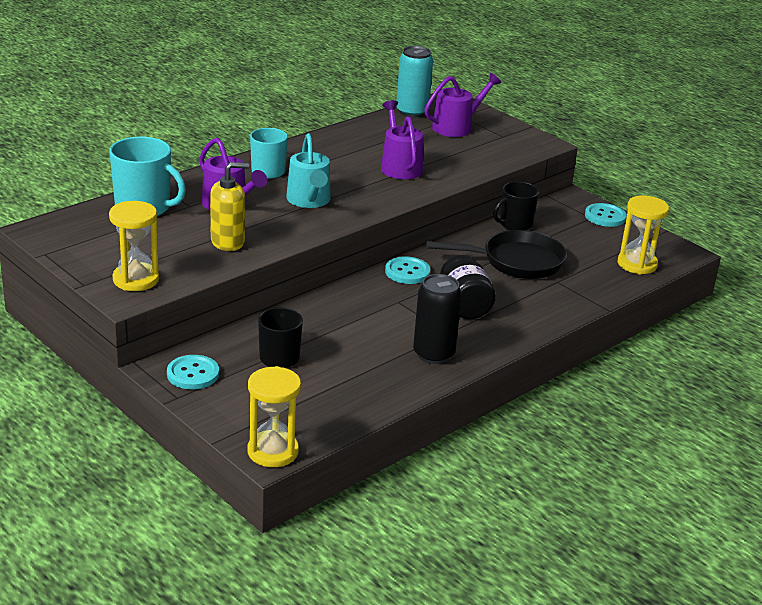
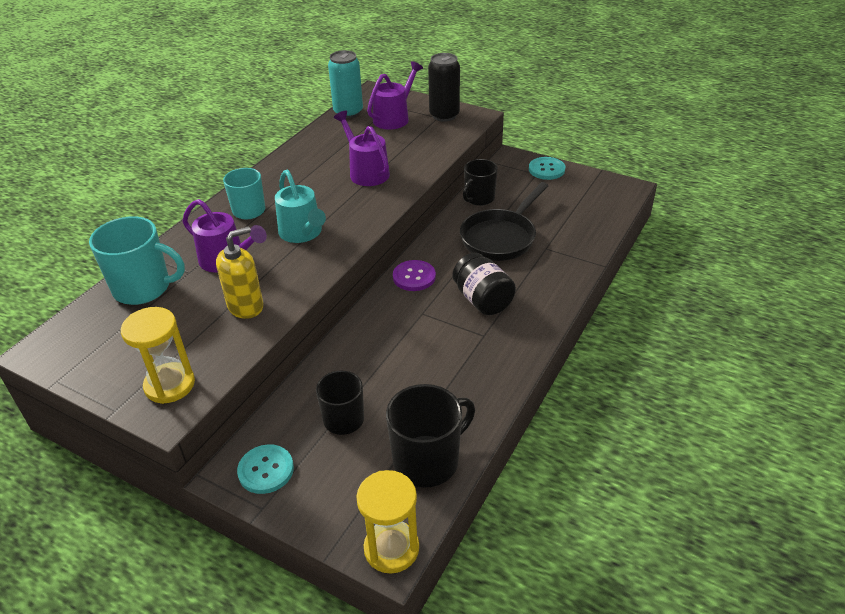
camera: 15 degrees left, 10 degrees up
turquoise button [385,256,430,284] -> purple button [393,260,436,291]
black can [413,274,462,364] -> black can moved to [428,53,460,122]
black pan [427,230,567,279] -> black pan turned 150 degrees clockwise [460,182,548,261]
yellow hourglass [618,196,669,274] -> none
none -> black mug [386,384,475,488]

